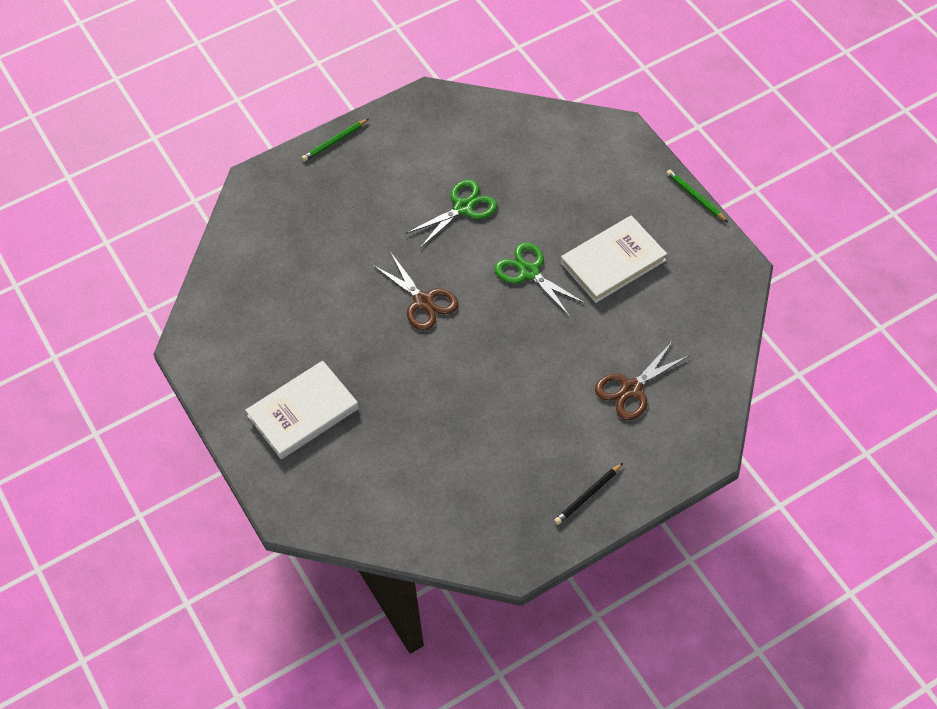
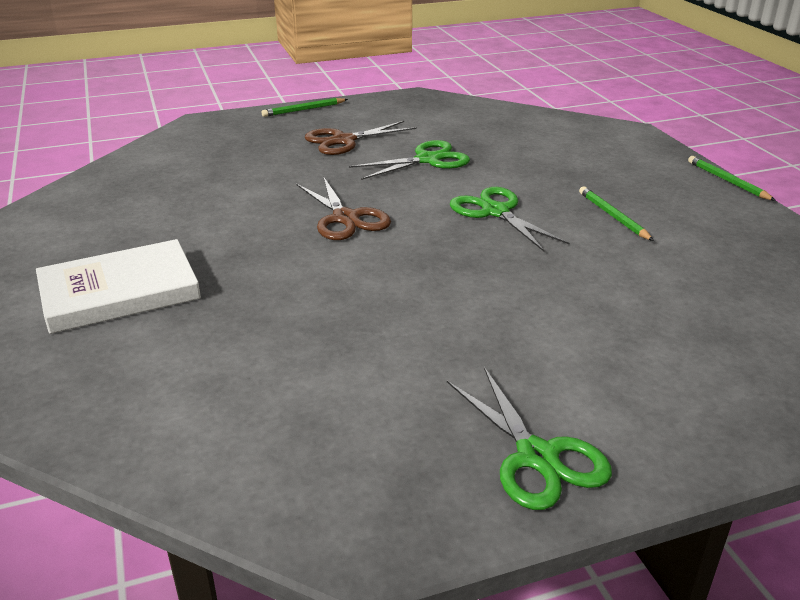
camera: 10 degrees right, 25 degrees down
black pencil [554,463,623,525] -> green scissors [447,367,612,510]
white book [561,215,667,303] -> green pencil [579,186,654,241]
brown scissors [595,341,690,420] -> brown scissors moved to [305,121,417,155]

